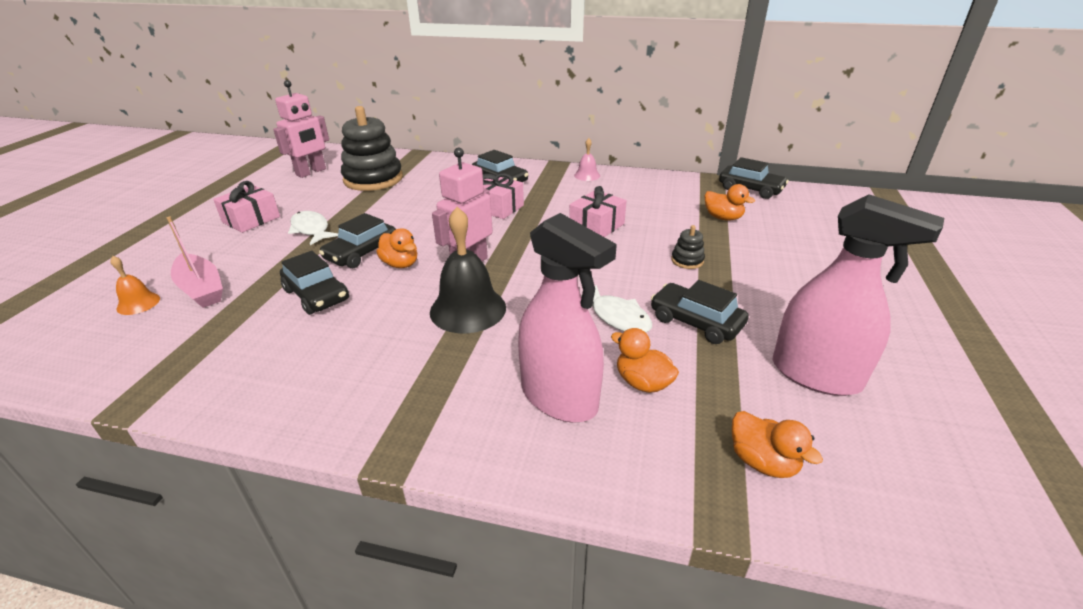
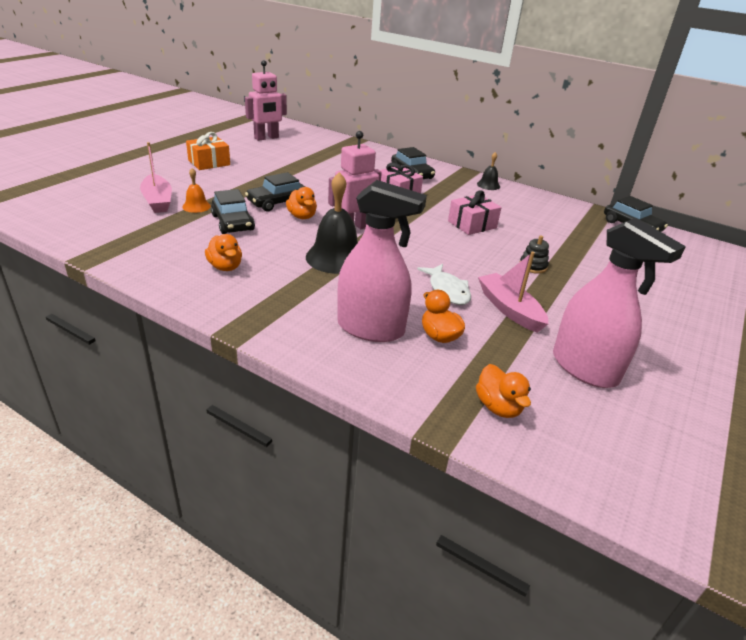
camera: 15 degrees right, 0 degrees up
orange bell [110,256,160,315] -> orange bell moved to [182,168,211,213]
pink gift [213,181,280,233] -> orange gift [186,132,230,170]
white fish [288,211,338,245] -> none
black stacking toy [341,106,403,191] -> none
pink spray bottle [518,213,617,423] -> pink spray bottle turned 45 degrees counterclockwise [337,180,427,342]
pink bell [574,138,600,181] -> black bell [477,152,500,190]
black car [651,280,749,344] -> pink boat [478,252,548,333]
orange duck [704,184,755,221] -> orange duck moved to [205,234,242,271]

